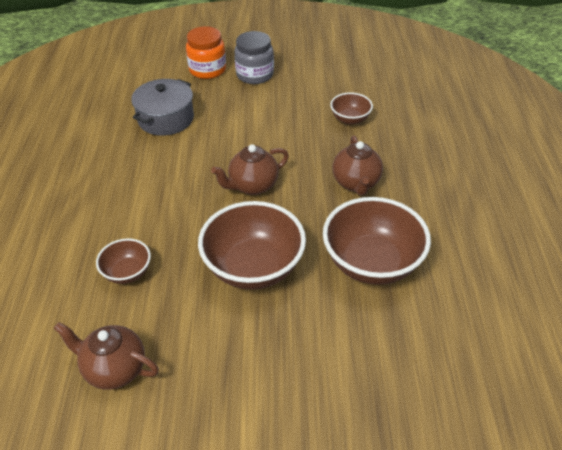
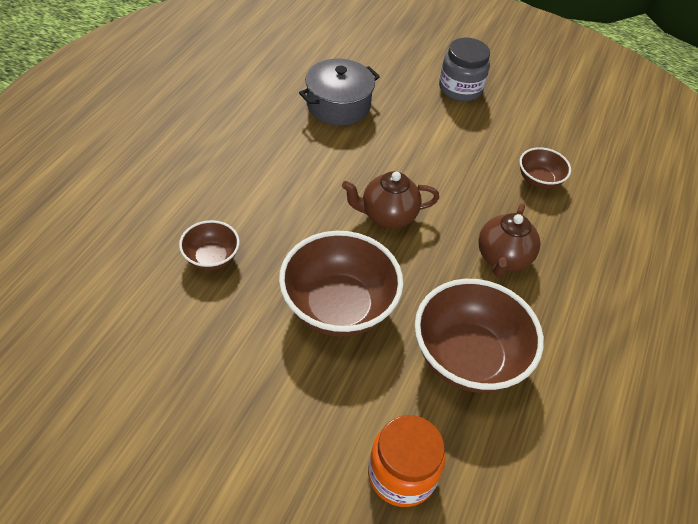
camera: 20 degrees right, 5 degrees up
brown teapot [54,322,159,390] -> none
orange jar [186,26,226,79] -> orange jar moved to [368,415,445,507]

